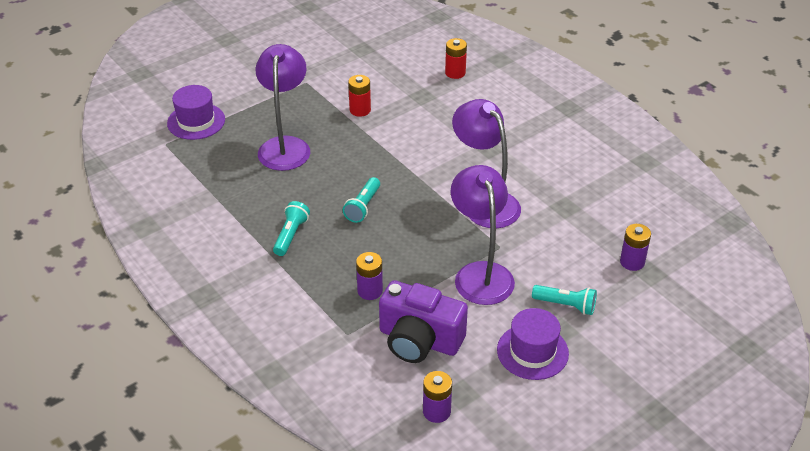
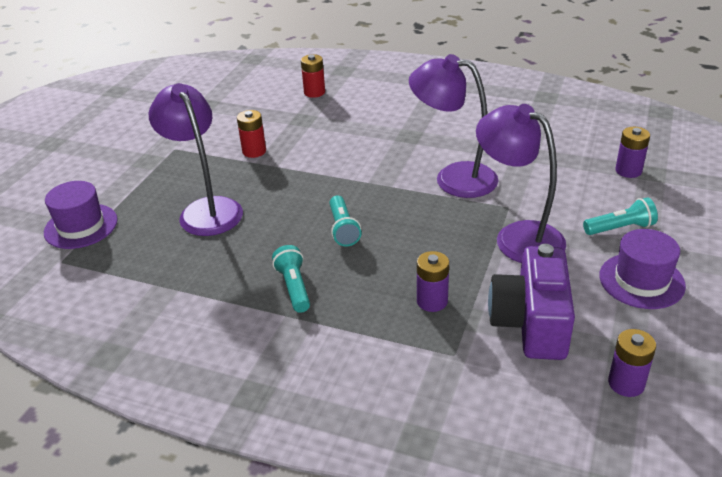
camera: 30 degrees left, 5 degrees down
purple camera [379,280,468,363] -> purple camera turned 105 degrees clockwise [488,244,575,360]

